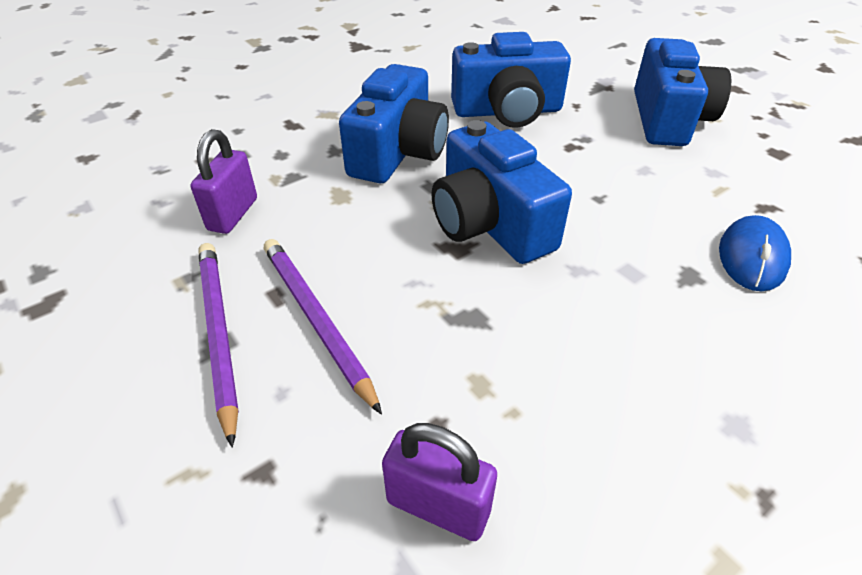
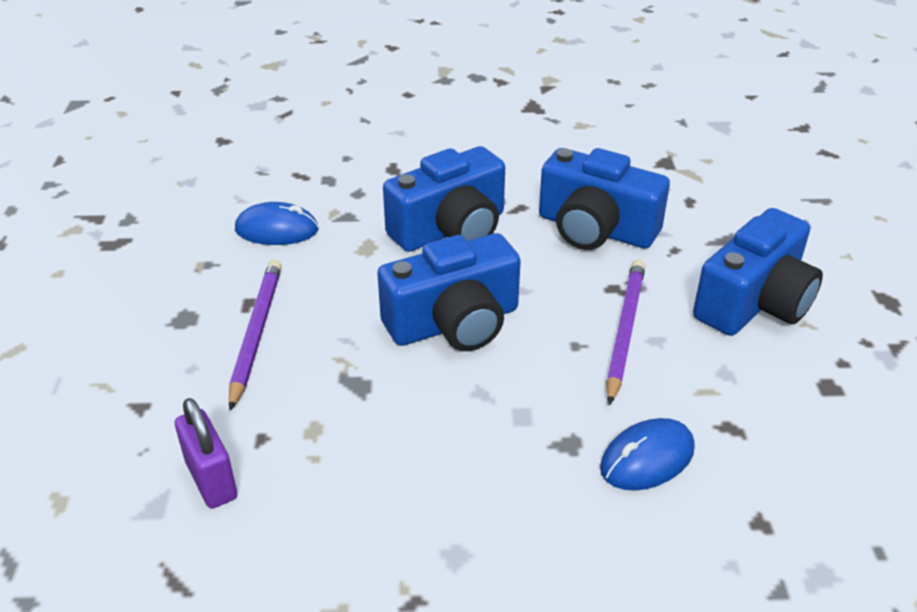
camera: 35 degrees right, 5 degrees down
purple padlock [191,129,257,234] -> blue mouse [235,202,319,245]
purple pencil [198,243,239,448] -> purple pencil moved to [606,260,645,405]
blue camera [431,120,572,264] -> blue camera turned 120 degrees counterclockwise [377,233,521,351]

